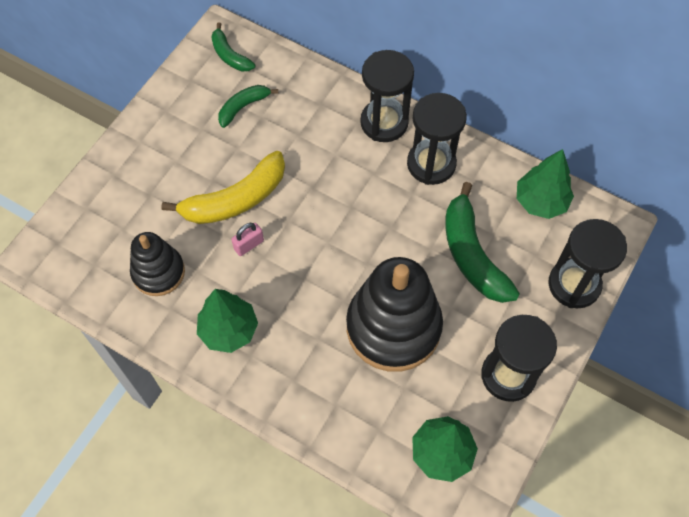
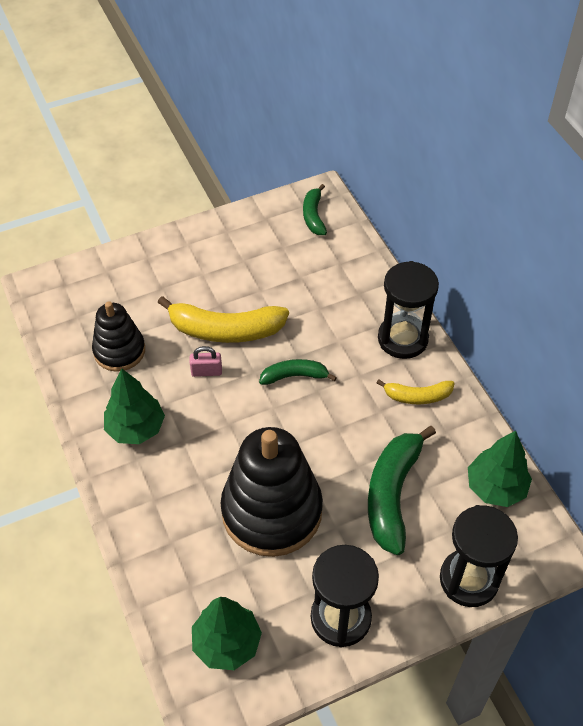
camera: 35 degrees right, 10 degrees down
green banana [218,85,278,128] -> green banana moved to [259,359,337,385]
black hourglass [407,93,467,185] -> yellow banana [377,380,455,404]

